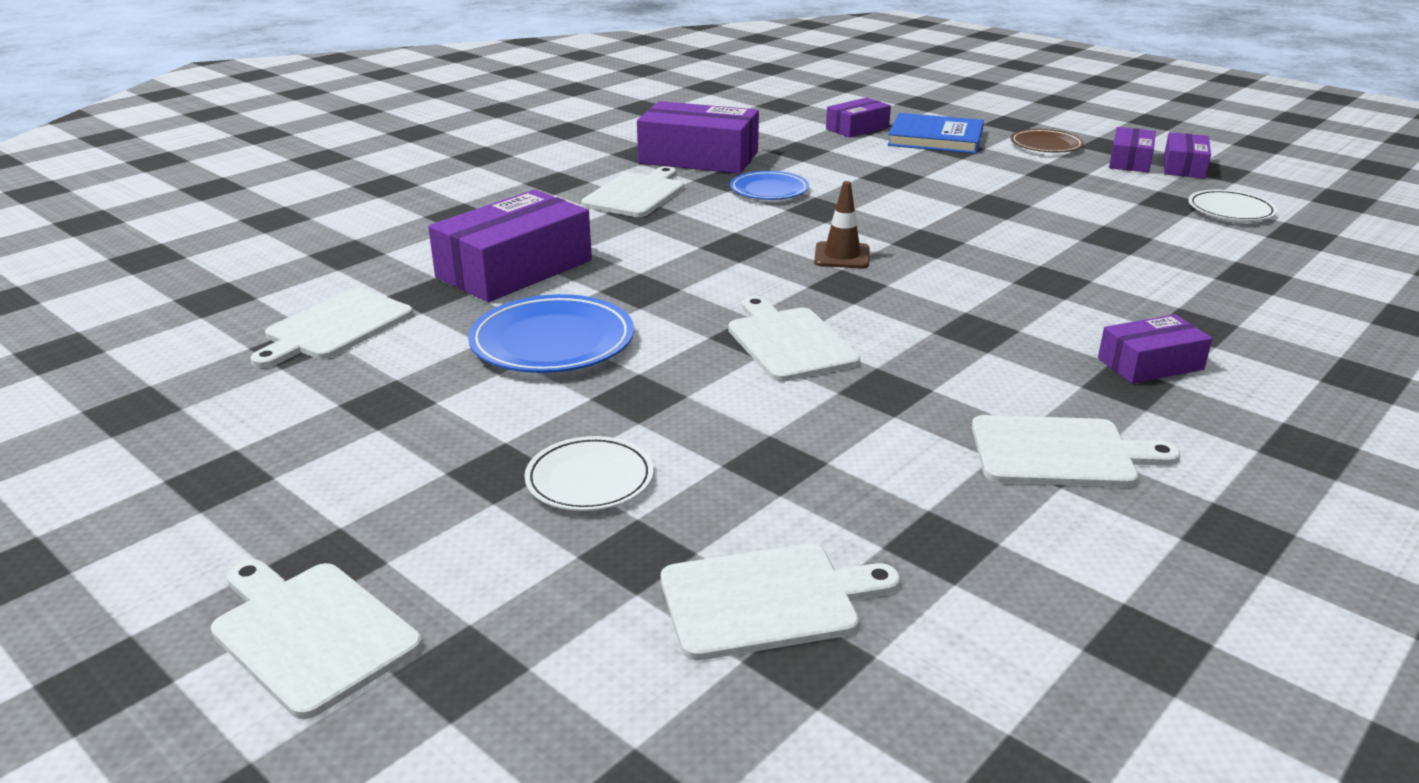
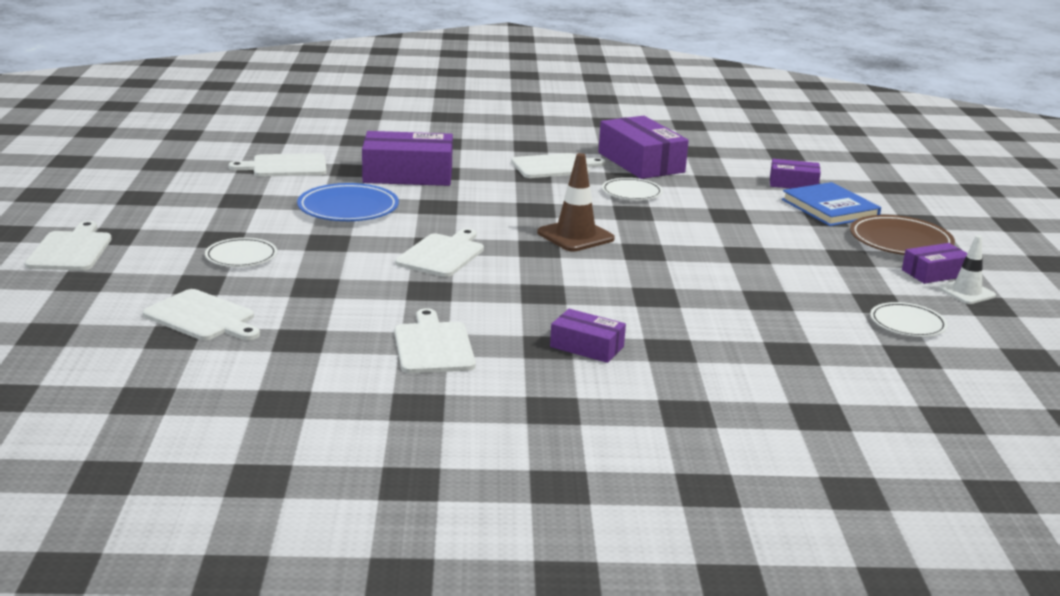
camera: 45 degrees right, 5 degrees down
blue plate [730,171,809,200] -> white plate [602,178,663,200]
brown traffic cone [814,181,870,268] -> brown traffic cone [537,153,615,252], size x1.51
white cutting board [972,415,1180,487] -> white cutting board turned 150 degrees counterclockwise [394,308,476,373]
brown plate [1010,129,1084,152] -> brown plate [850,215,955,255], size x1.57
purple box [1164,132,1211,179] -> white traffic cone [938,235,996,304]

